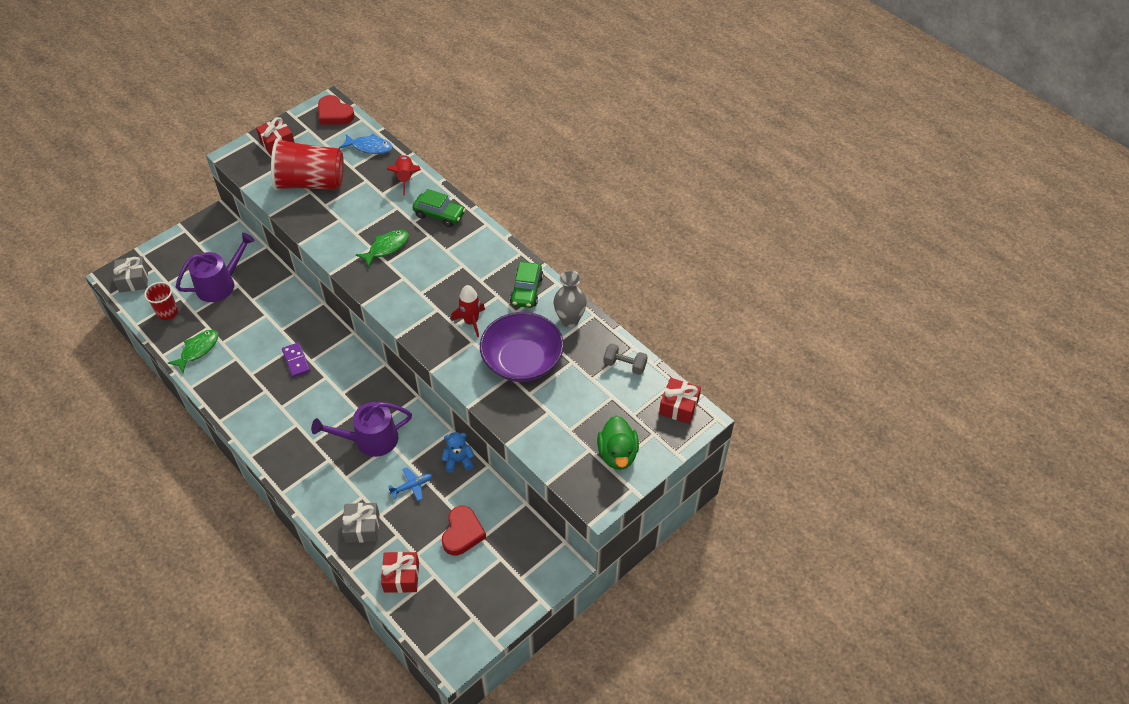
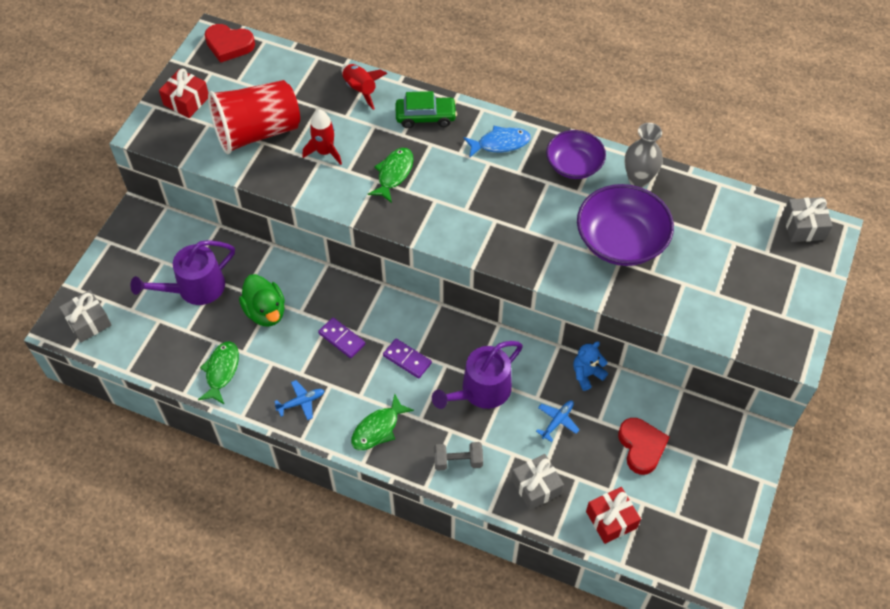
camera: 25 degrees left, 5 degrees up
red cup [144,282,178,320] -> none
purple watering can [176,233,255,302] -> purple watering can turned 150 degrees counterclockwise [130,240,235,305]
blue fish [339,134,392,154] -> blue fish moved to [464,126,531,158]
red rocket [451,285,485,337] -> red rocket moved to [302,110,342,165]
green car [510,262,543,308] -> purple bowl [546,130,606,179]
green duck [597,415,639,470] -> green duck moved to [239,274,285,327]
grey dumbbell [603,343,648,375] -> grey dumbbell moved to [434,442,483,471]
red gift [659,378,701,424] -> grey gift [783,197,832,242]
none -> blue plane [274,380,325,420]
none -> green fish [351,394,414,450]
none -> purple domino [383,339,432,379]

